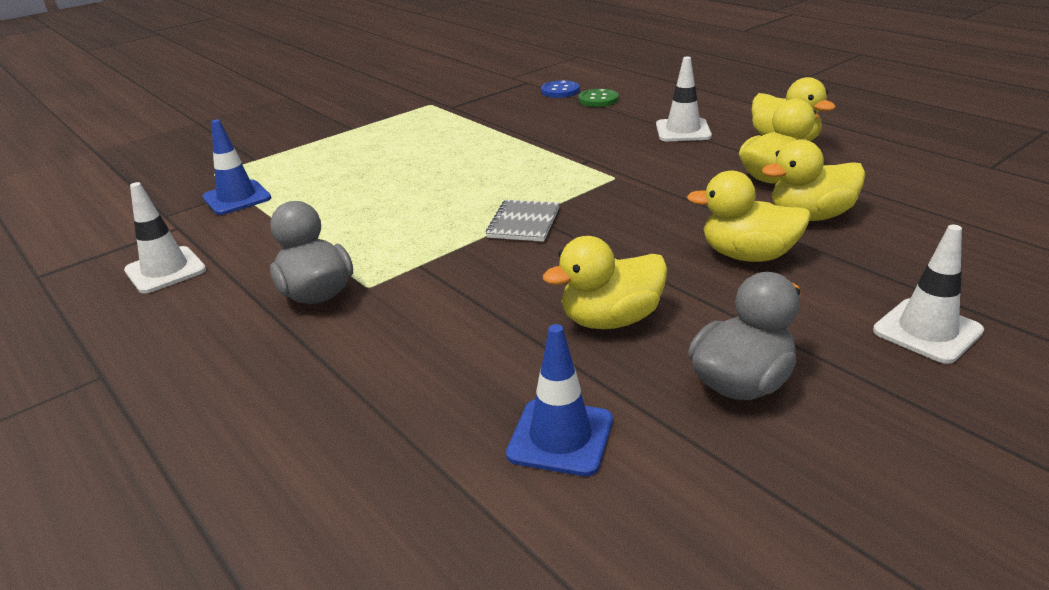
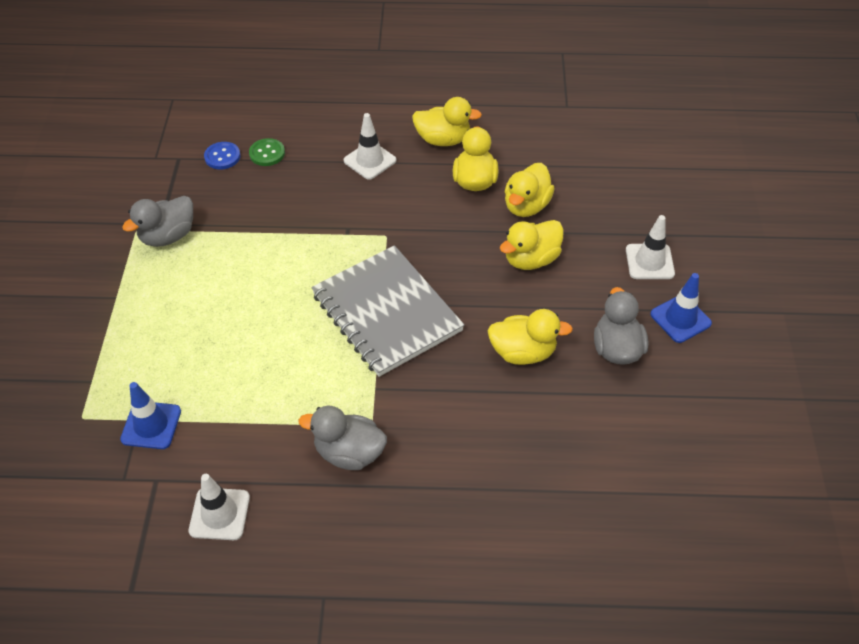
camera: 50 degrees left, 20 degrees up
grey notebook [486,200,560,242] -> grey notebook [311,245,464,377], size x2.31
blue traffic cone [506,324,613,476] -> blue traffic cone moved to [650,273,712,343]
yellow duck [543,236,668,329] -> yellow duck turned 105 degrees counterclockwise [488,309,573,365]
none -> grey duck [122,196,193,247]

